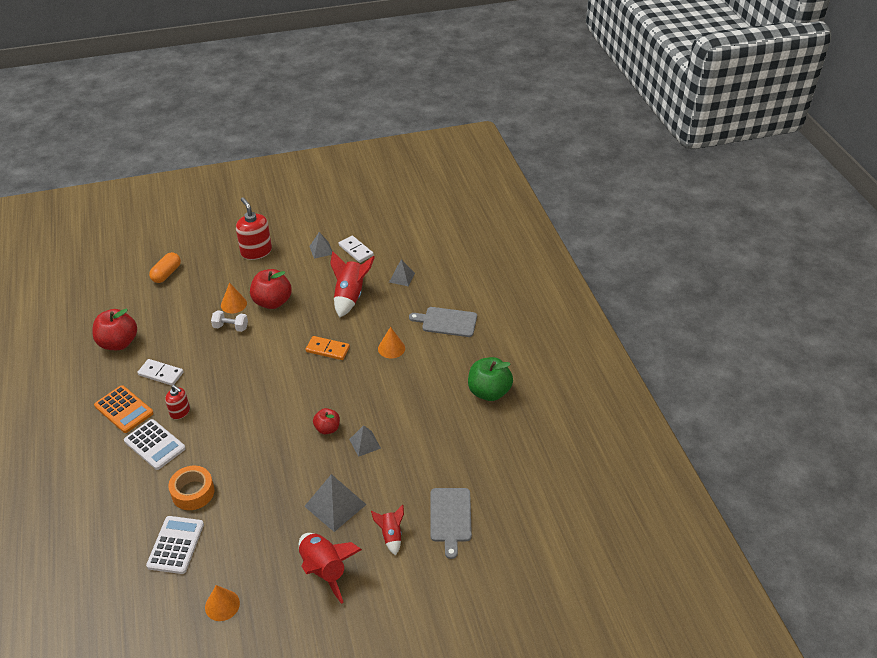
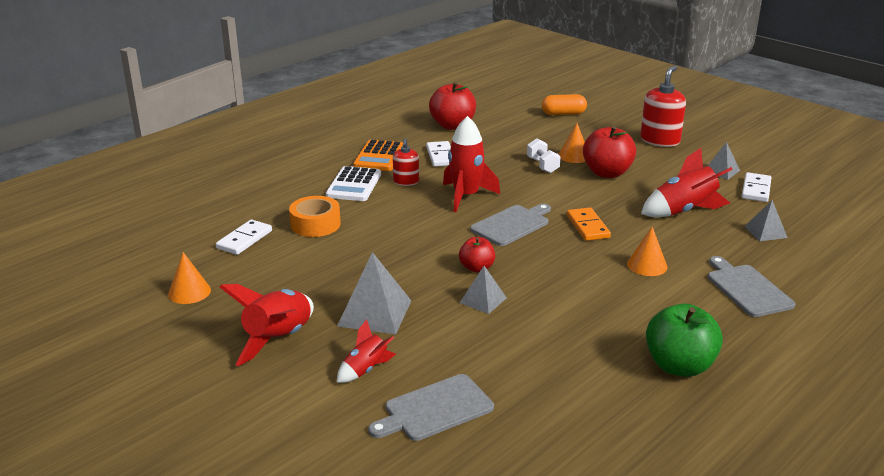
camera: 60 degrees right, 15 degrees down
white calculator [146,516,204,574] -> white domino [216,219,272,255]
none -> red rocket [443,116,500,212]
none -> grey cutting board [470,204,551,246]

